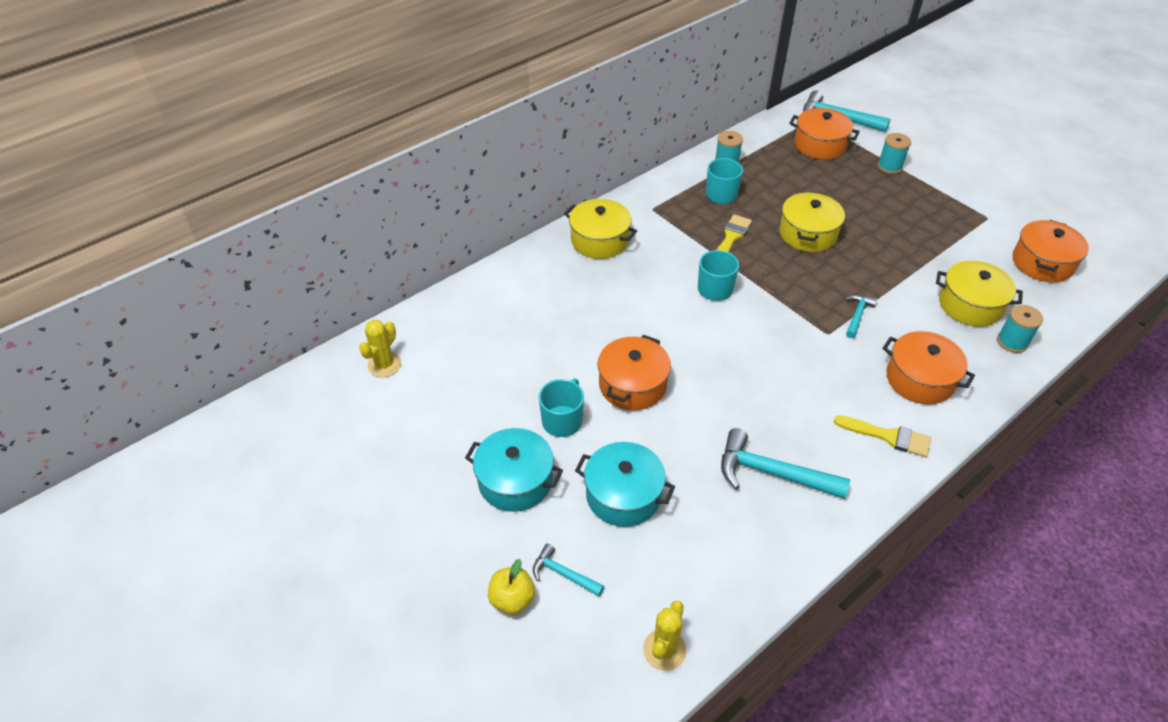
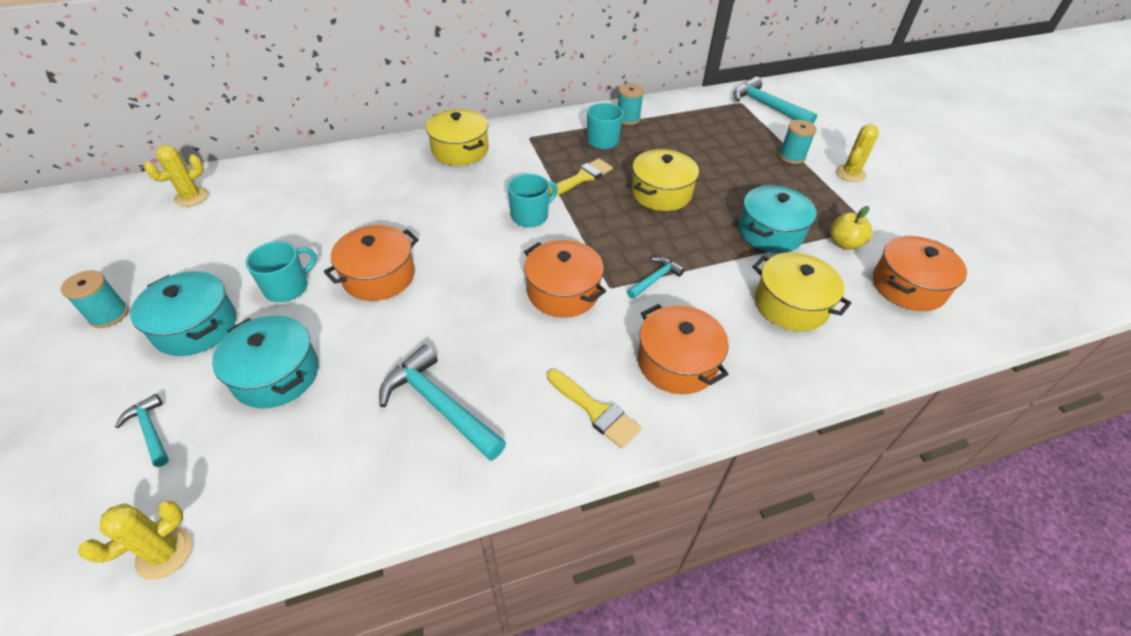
camera: 20 degrees right, 0 degrees up
yellow apple [488,559,535,614] -> yellow apple moved to [831,206,872,250]
orange pot [789,108,860,160] -> orange pot moved to [524,240,606,318]
turquoise spool [997,305,1043,353] -> turquoise spool moved to [61,270,129,328]
none -> turquoise pot [738,185,816,253]
none -> yellow cactus [836,124,879,182]

